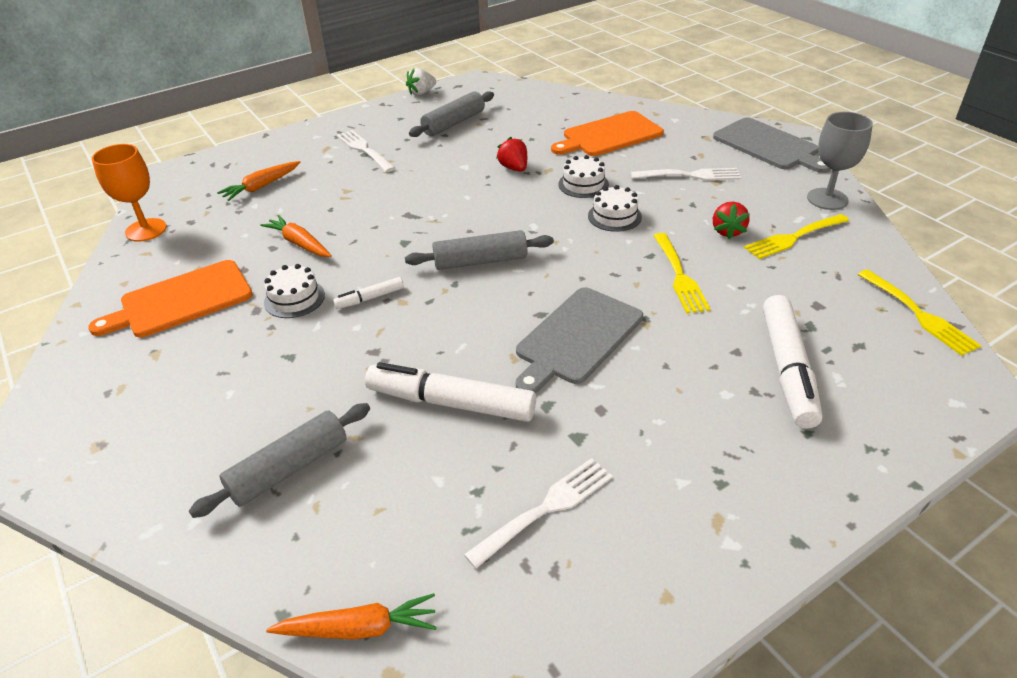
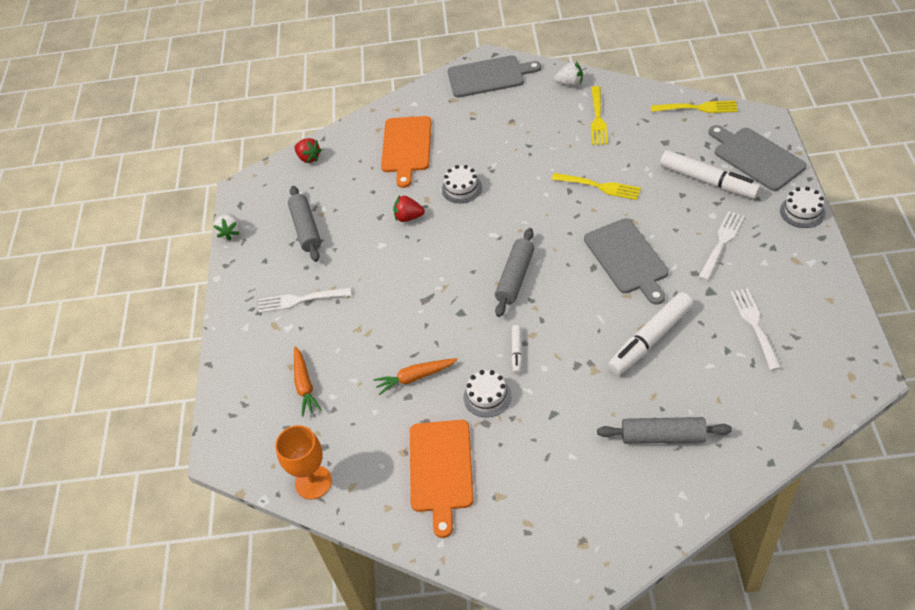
camera: 55 degrees left, 10 degrees up
grey rolling pin [189,403,370,518] -> grey rolling pin turned 75 degrees counterclockwise [597,417,732,444]
orange carrot [266,593,436,640] -> none
white cake [588,185,642,232] -> white cake moved to [780,187,825,228]
white fork [631,168,741,180] -> white fork moved to [698,211,745,281]
red strawberry [713,202,750,239] -> red strawberry moved to [294,138,322,163]
grey goblet [807,112,873,210] -> white strawberry [555,62,583,86]
none -> grey cutting board [709,125,807,191]

